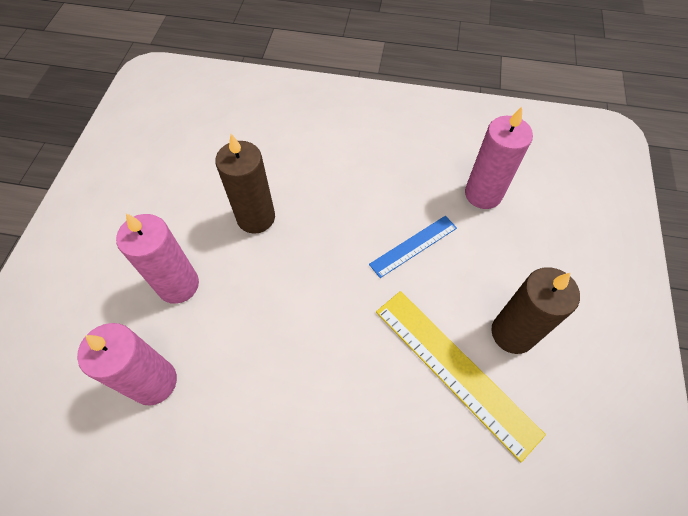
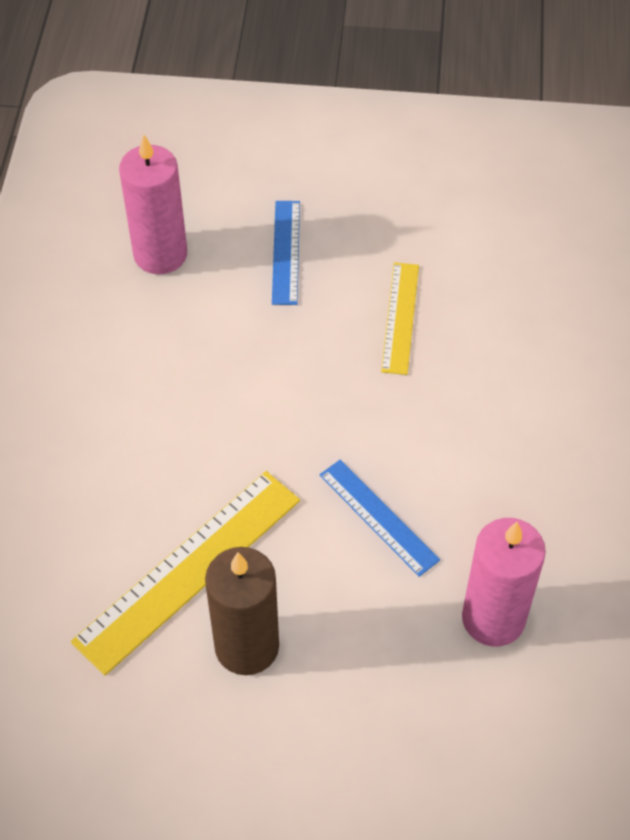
camera: 85 degrees right, 5 degrees down
pink candle [116,213,199,304] -> blue ruler [272,201,300,305]
brown candle [215,134,275,234] -> yellow ruler [381,262,419,375]

